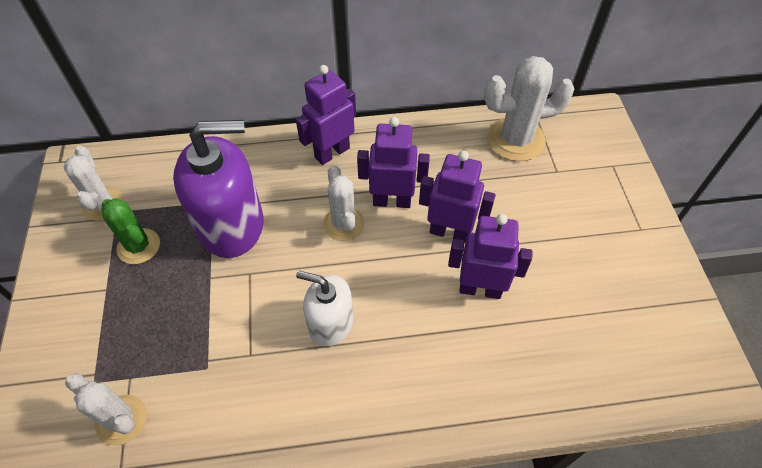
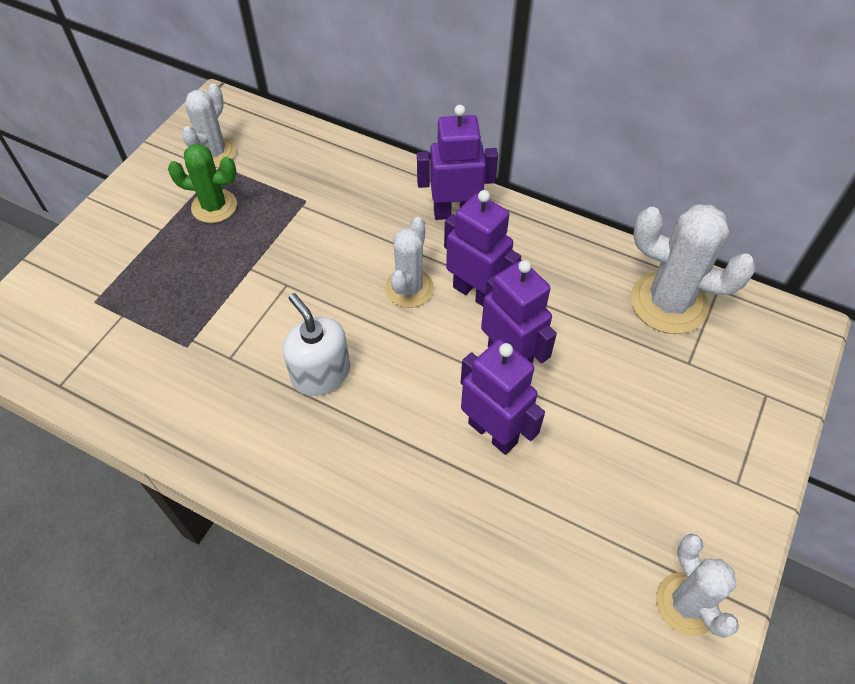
camera: 35 degrees right, 0 degrees up
white cactus [65,373,147,445] -> white cactus moved to [656,534,739,638]
green cactus [101,198,160,264] -> green cactus turned 75 degrees counterclockwise [168,143,237,223]
purple soap dispenser [173,120,263,258] -> none

